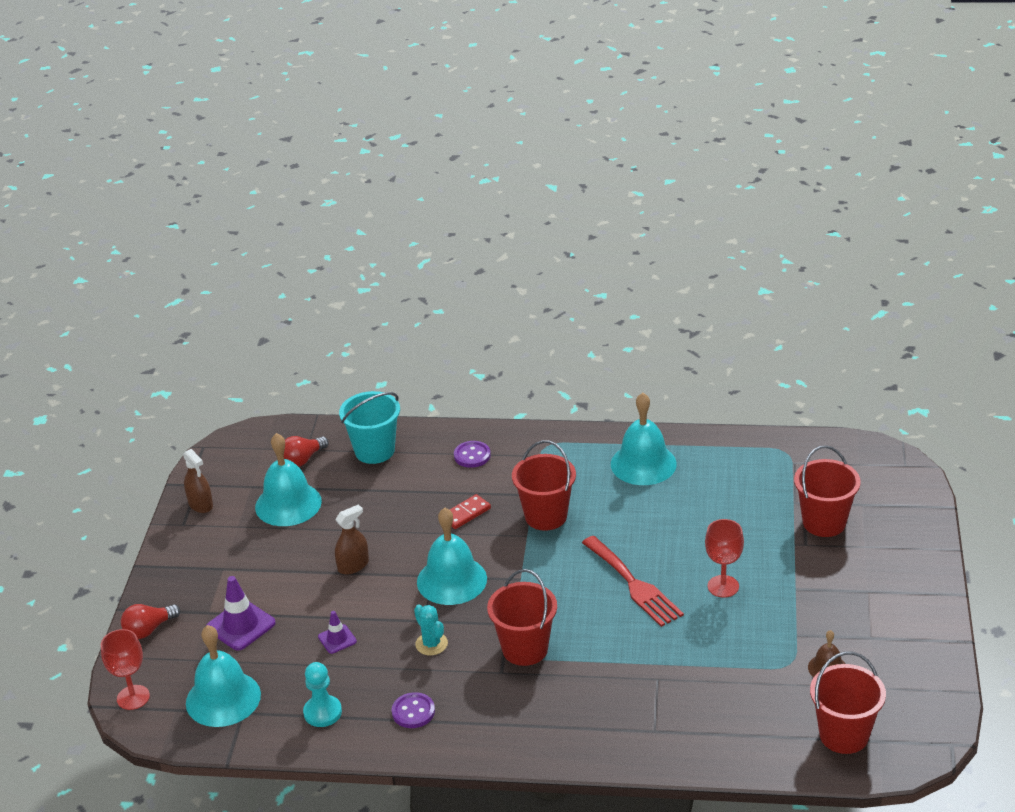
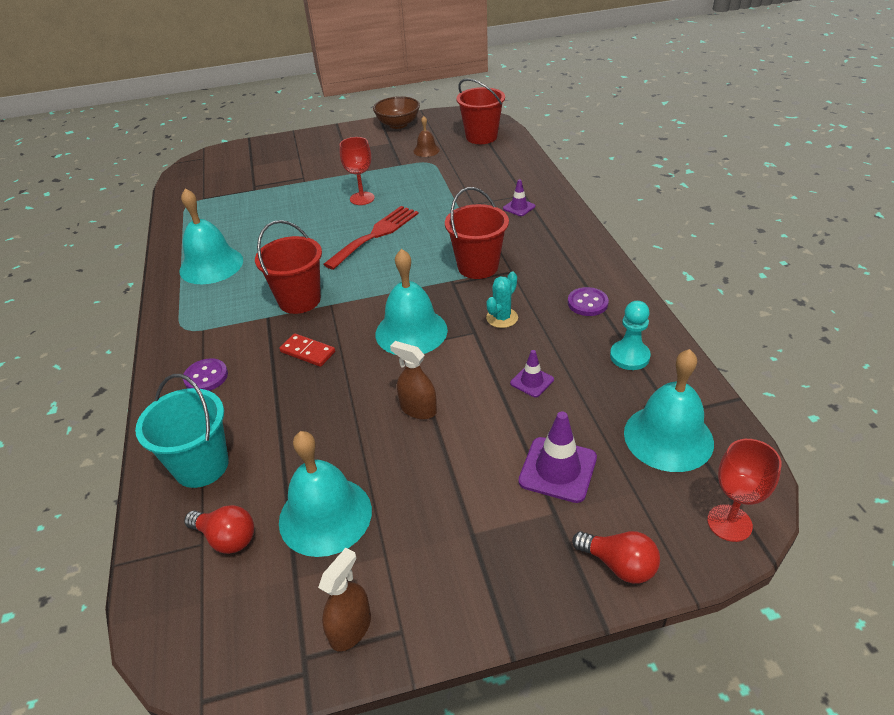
camera: 110 degrees left, 5 degrees up
red bucket [794,445,861,537] -> none
none -> brown bowl [373,96,420,129]
none -> purple traffic cone [503,179,535,216]

